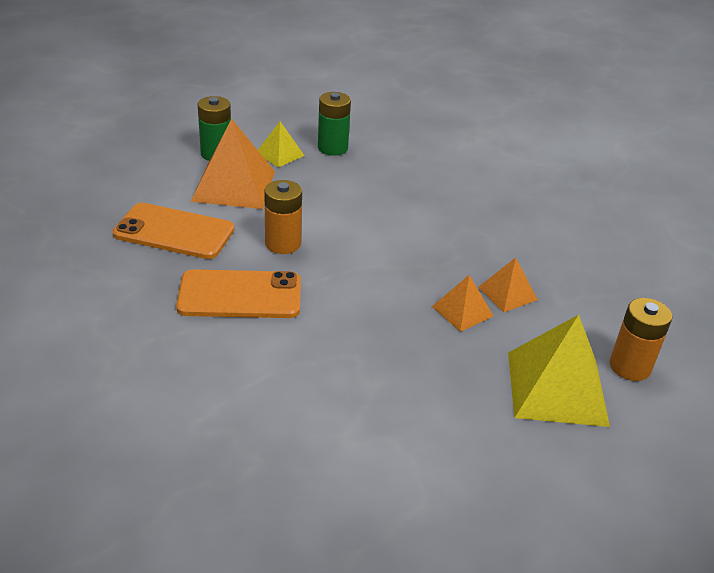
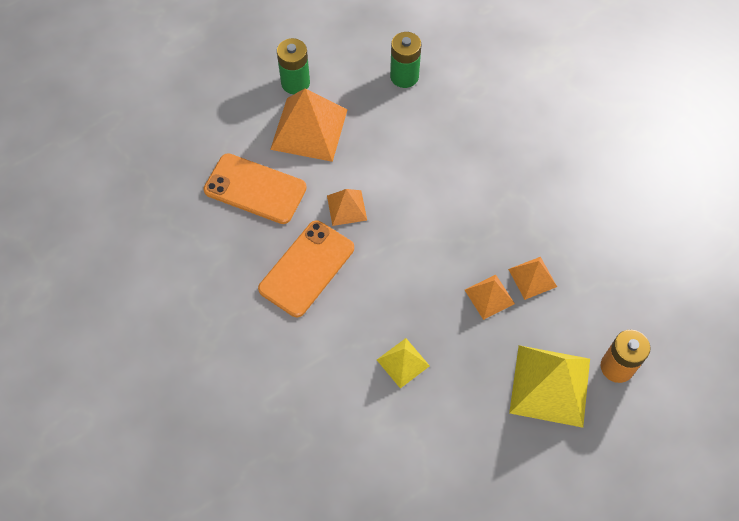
camera: 10 degrees right, 25 degrees up
orange phone [176,269,301,318] -> orange phone turned 60 degrees counterclockwise [258,221,354,317]
yellow pyramid [258,122,305,167] -> yellow pyramid moved to [377,338,430,388]
orange battery [264,180,302,254] -> orange pyramid [327,189,367,226]

